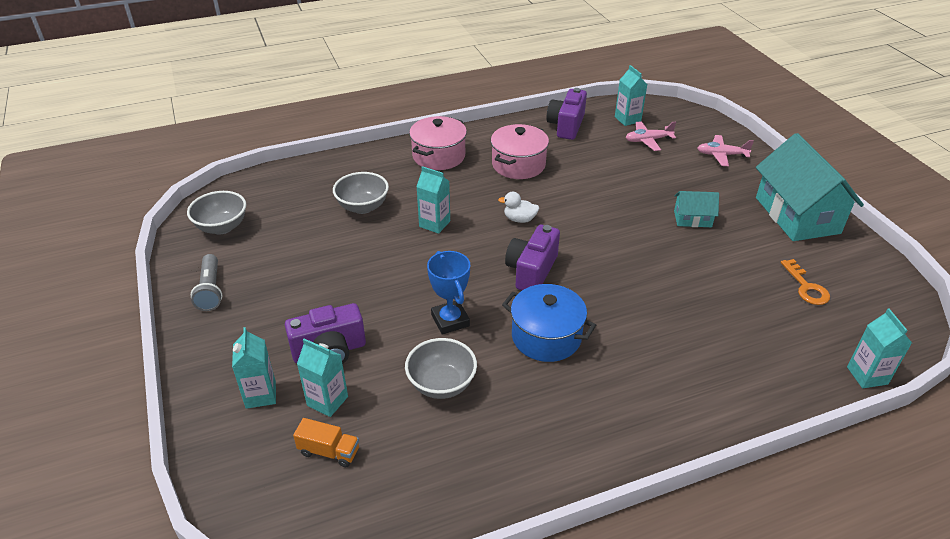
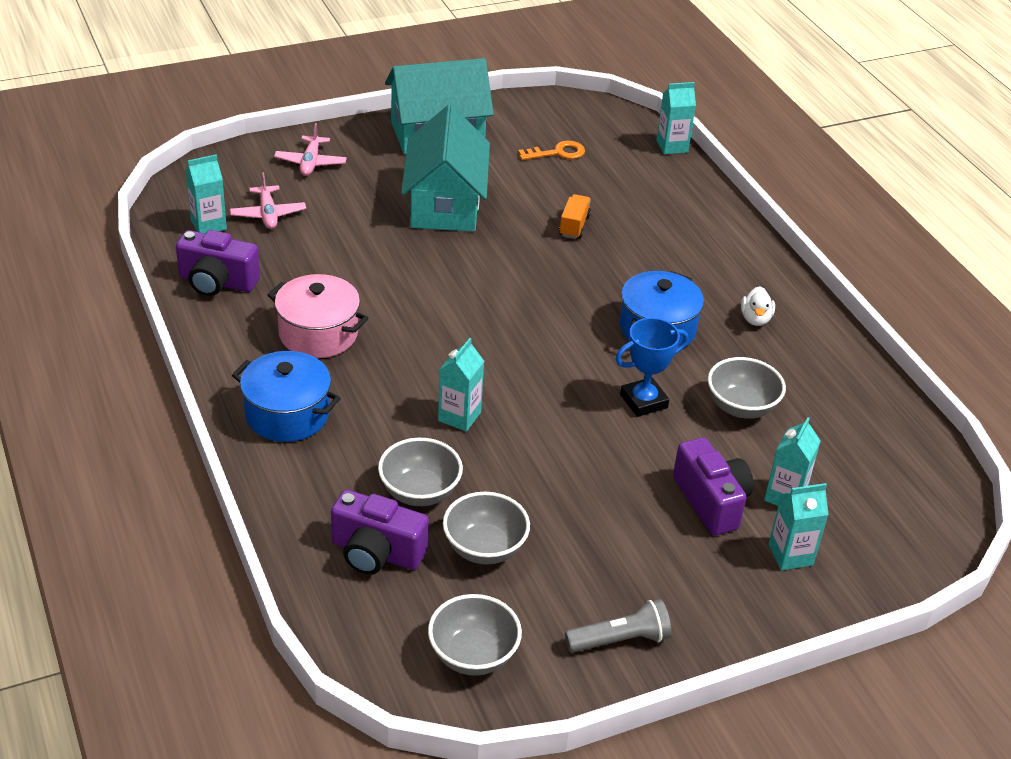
camera: 95 degrees left, 0 degrees up
orange truck [293,418,359,467] -> orange truck moved to [559,194,591,239]
pink pot [409,116,467,170] -> blue pot [232,351,341,442]
white duck [498,192,539,223] -> white duck moved to [741,287,775,326]
purple camera [505,225,560,290] -> purple camera moved to [331,490,429,575]
turquoise house [674,191,719,227] -> turquoise house [401,105,490,232], size x2.14
none -> grey bowl [443,492,530,565]

